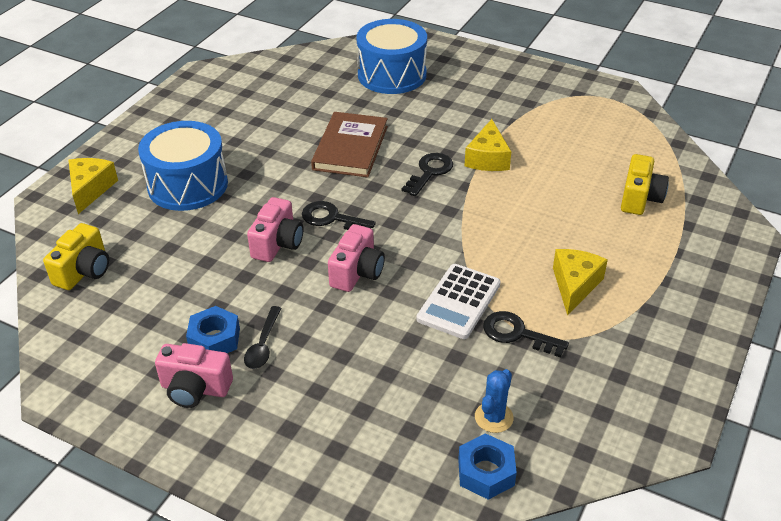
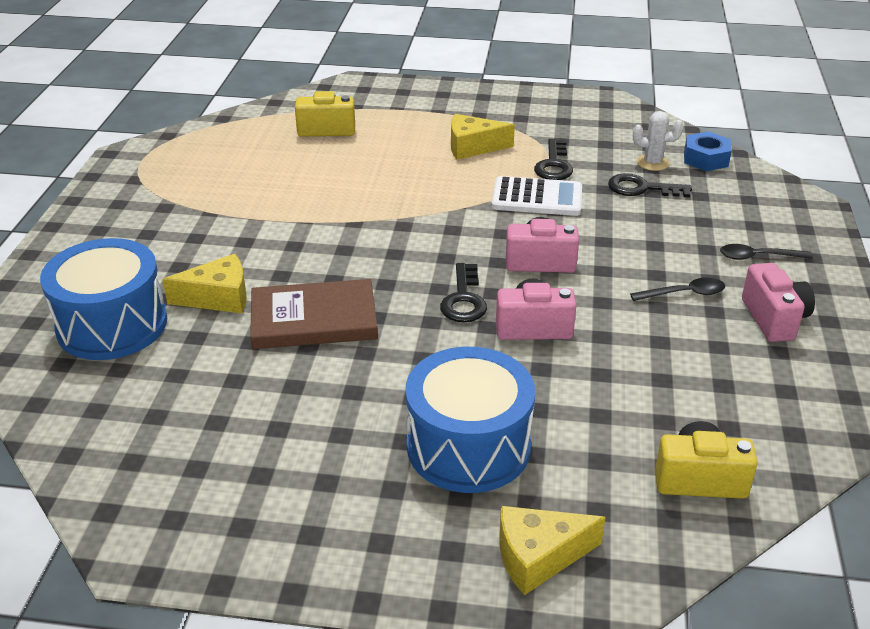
camera: 110 degrees left, 5 degrees down
blue nut [186,306,240,353] -> none
black key [402,153,453,196] -> black key moved to [608,173,692,198]
yellow cheese [465,119,511,171] -> yellow cheese moved to [162,254,247,313]
blue cactus [475,369,514,433] -> white cactus [633,111,683,171]
none -> black spoon [720,244,813,260]

